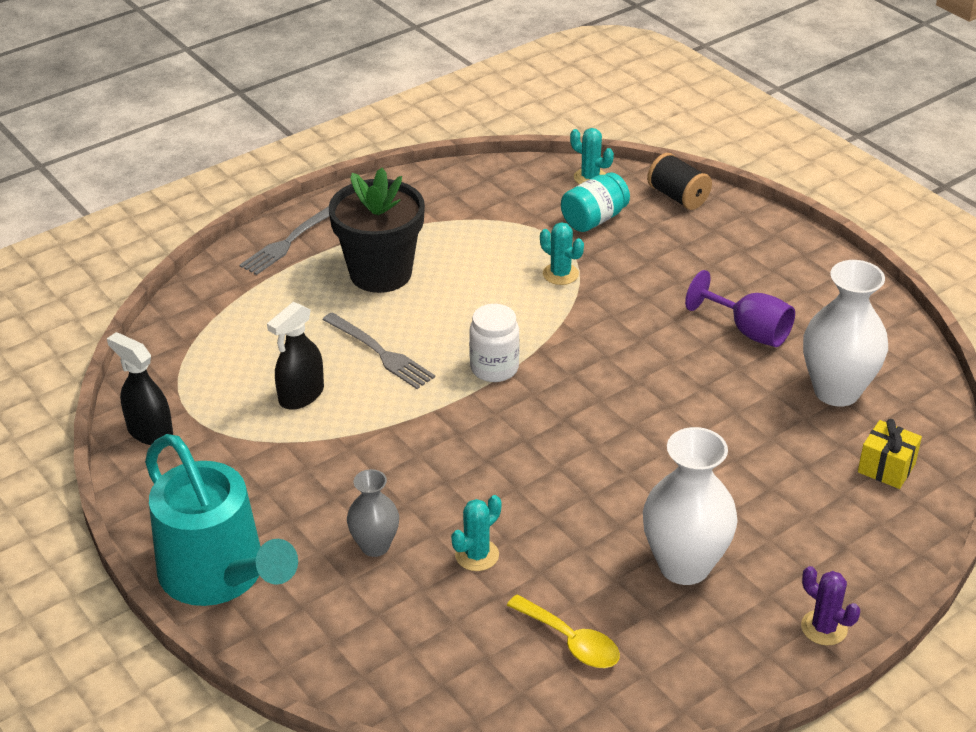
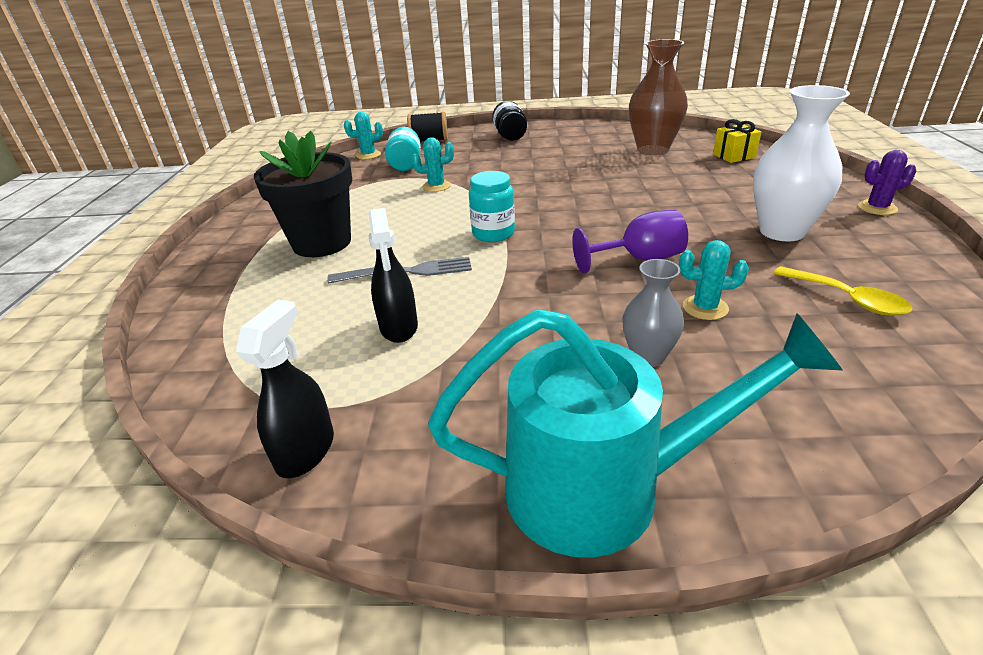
camera: 50 degrees left, 5 degrees down
black spray bottle [107,332,173,445] -> black spray bottle turned 120 degrees clockwise [236,300,334,478]
grey fork [239,206,329,275] -> none
turquoise cactus [451,495,501,571] -> turquoise cactus turned 75 degrees counterclockwise [679,240,749,320]
white jar [469,304,520,382] -> turquoise jar [469,171,515,242]
yellow spoon [507,595,620,668] -> yellow spoon turned 60 degrees clockwise [773,266,912,316]
purple goblet [685,270,795,347] -> purple goblet moved to [572,210,688,273]
white vase [803,260,888,407] -> brown vase [629,39,688,155]
none -> black jar [492,101,527,141]

